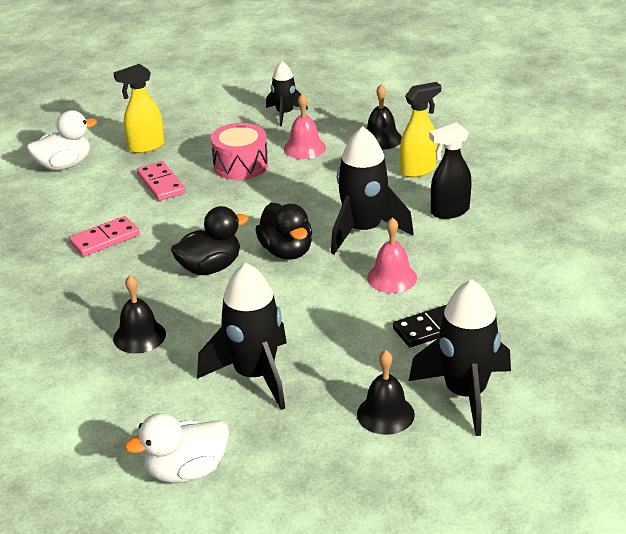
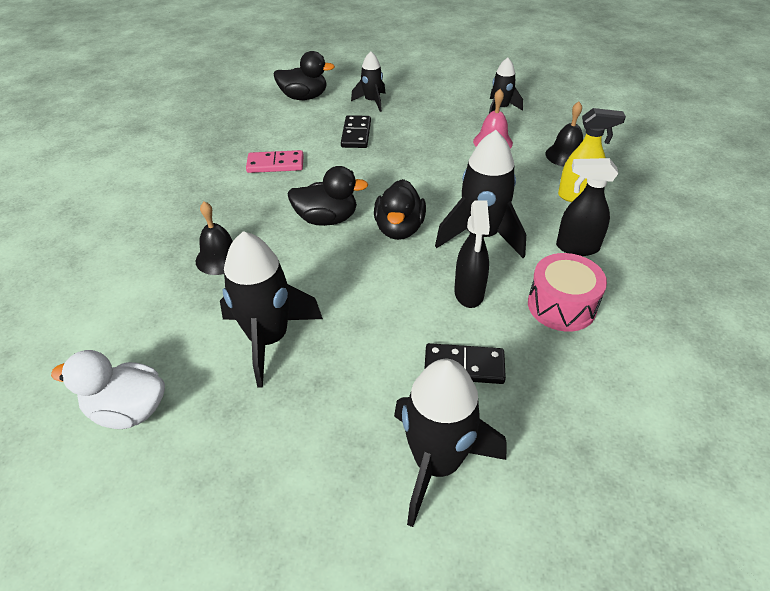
camera: 30 degrees right, 10 degrees up
white duck [27,110,97,171] -> black duck [273,51,335,100]
yellow spray bottle [114,64,164,153] -> black rocket [351,51,386,112]
pink domino [137,161,186,201] -> black domino [341,115,371,148]
pink drum [211,123,268,180] -> pink drum moved to [528,253,607,332]
black bell [357,350,415,435] -> none
pink bell [367,217,417,293] -> black spray bottle [454,200,490,308]

